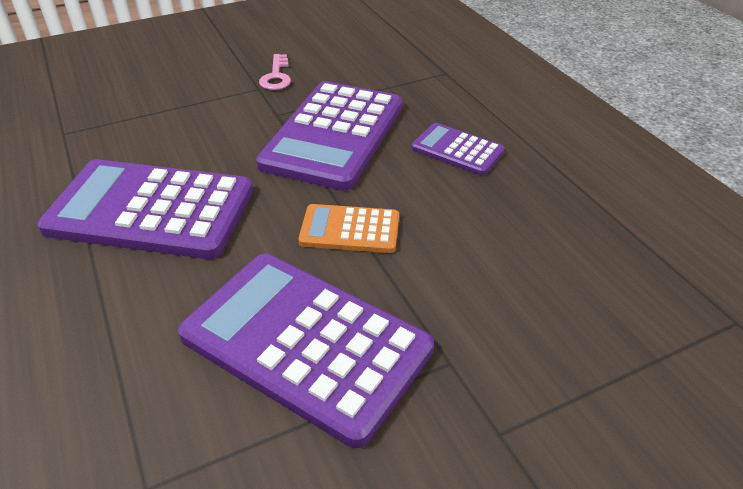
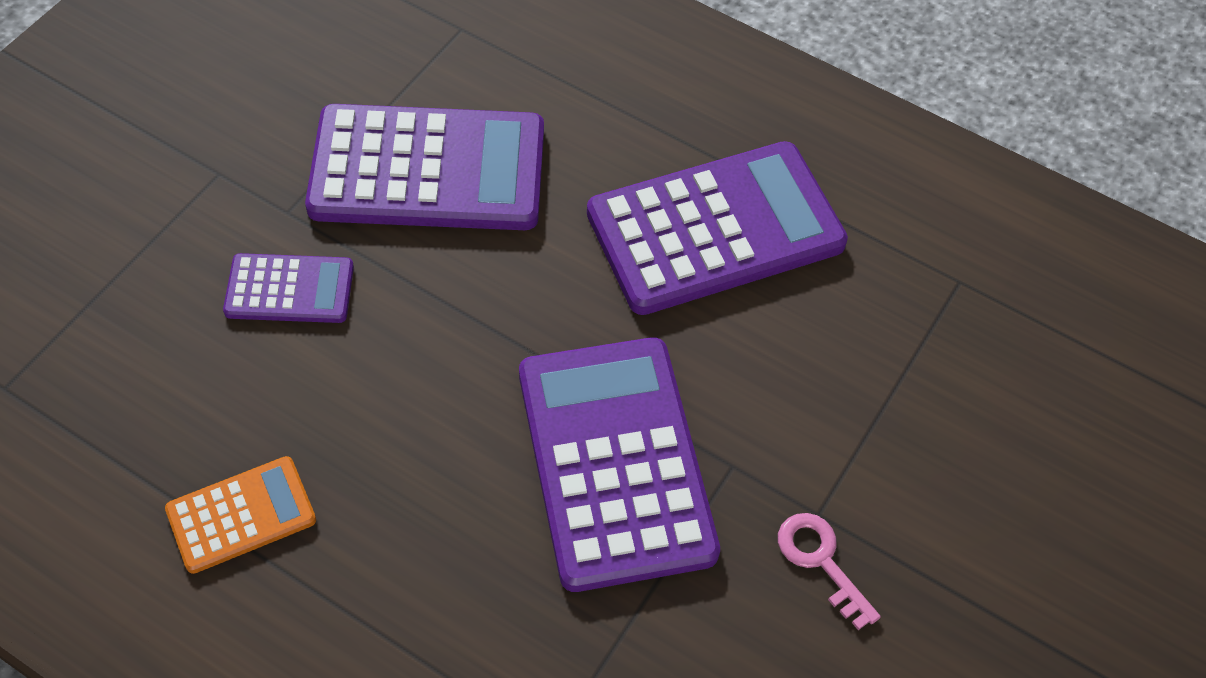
camera: 145 degrees right, 15 degrees up
orange calculator [298,204,399,253] -> orange calculator moved to [165,456,316,574]
purple calculator [411,123,505,175] -> purple calculator moved to [223,253,354,323]

